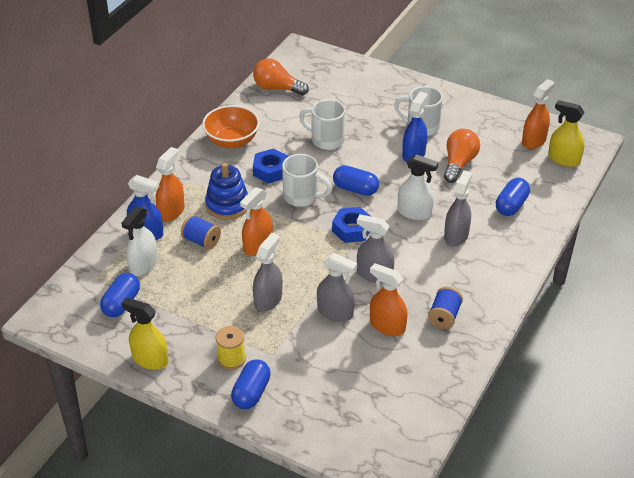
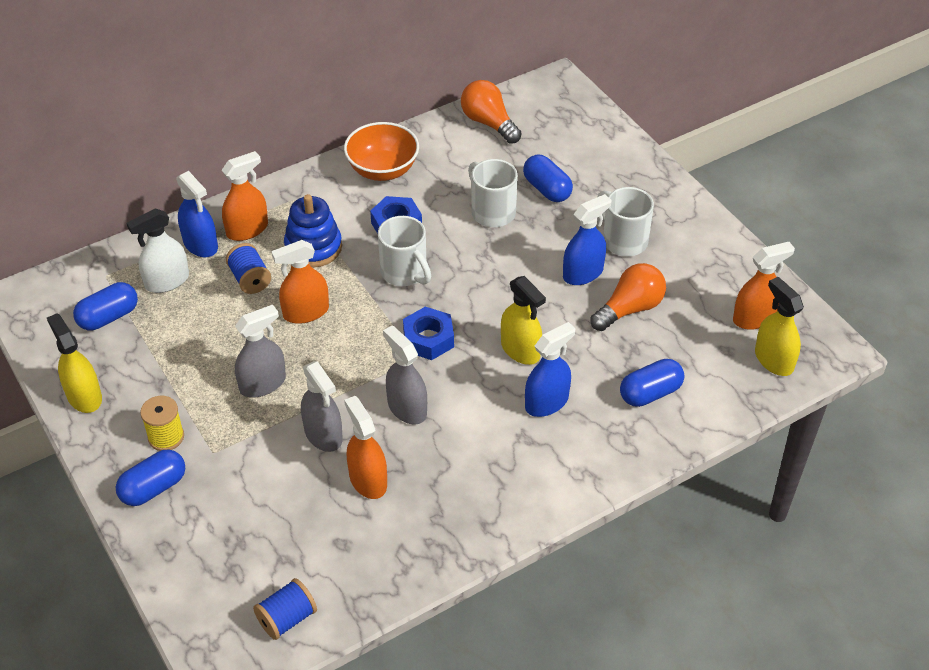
camera: 30 degrees right, 5 degrees up
blue capsule [333,165,379,196] -> blue capsule moved to [523,155,573,202]
white spray bottle [398,154,438,220] -> yellow spray bottle [501,276,546,365]
blue spool [428,287,463,329] -> blue spool moved to [253,578,317,640]
grey spray bottle [444,170,472,247] -> blue spray bottle [525,322,575,417]

